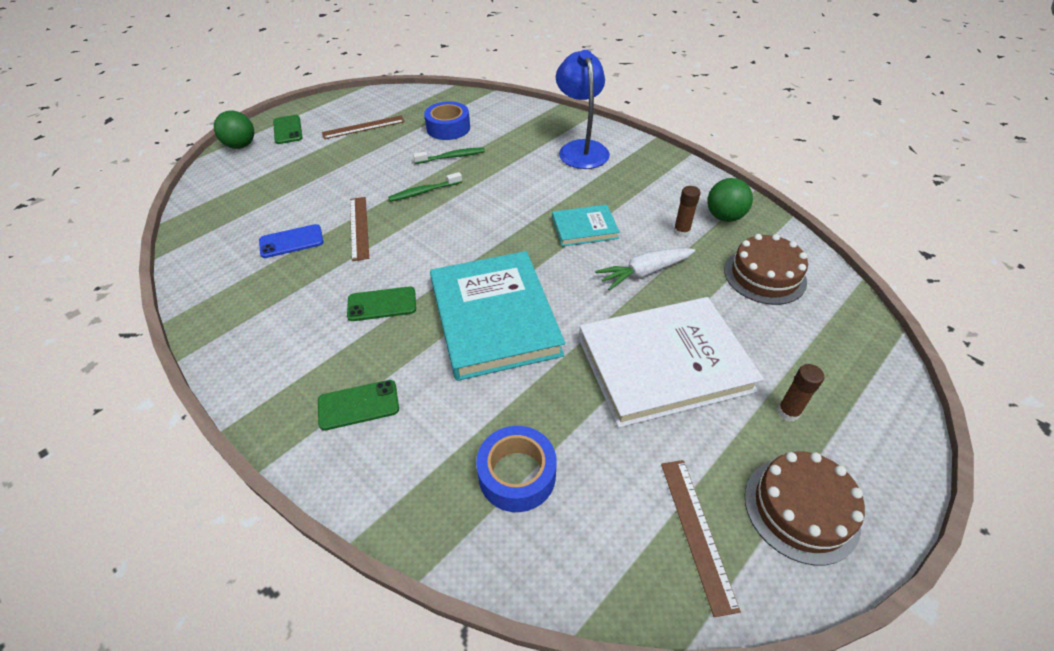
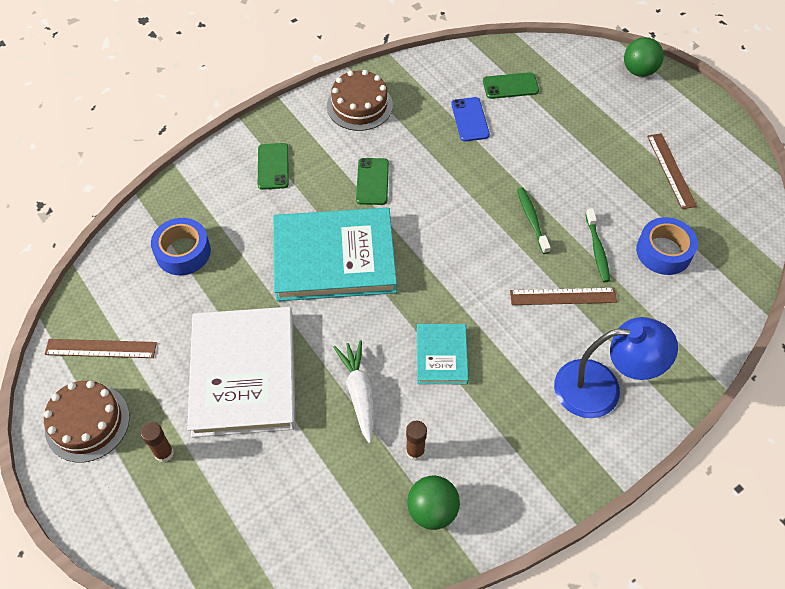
camera: 100 degrees right, 10 degrees up
green phone [273,115,303,144] -> green phone moved to [483,72,539,99]
brown ruler [350,197,369,261] -> brown ruler moved to [510,288,617,305]
brown cake [724,234,808,305] -> brown cake moved to [327,70,393,131]

